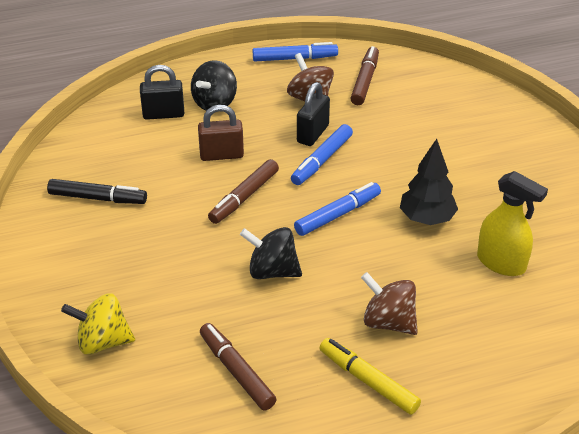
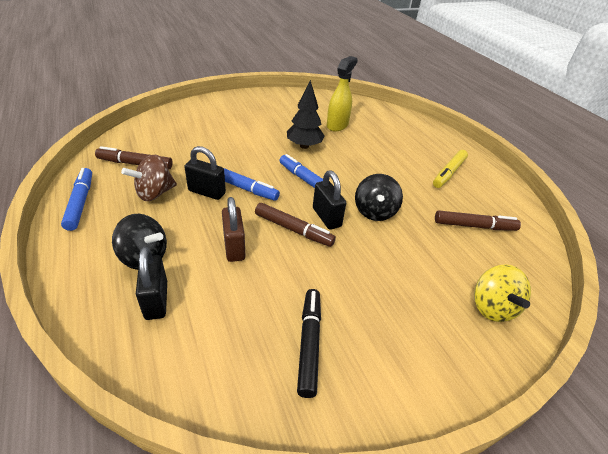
camera: 100 degrees left, 0 degrees up
brown marker [200,323,277,410] -> brown marker turned 135 degrees counterclockwise [435,210,521,231]
brown spinning top [361,272,418,335] -> none
none -> black padlock [313,171,346,230]

